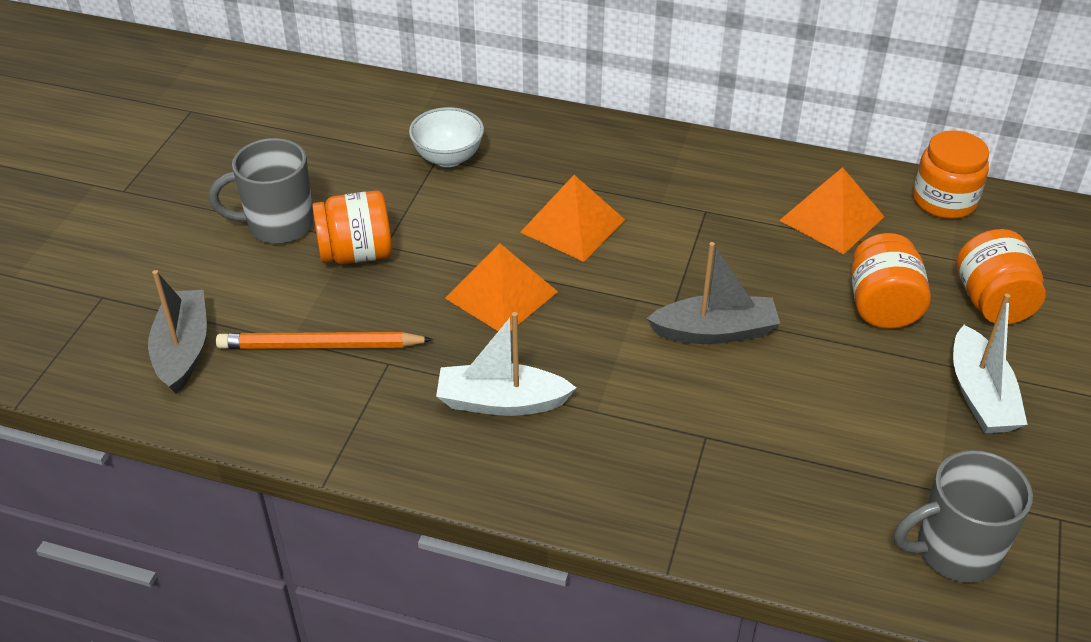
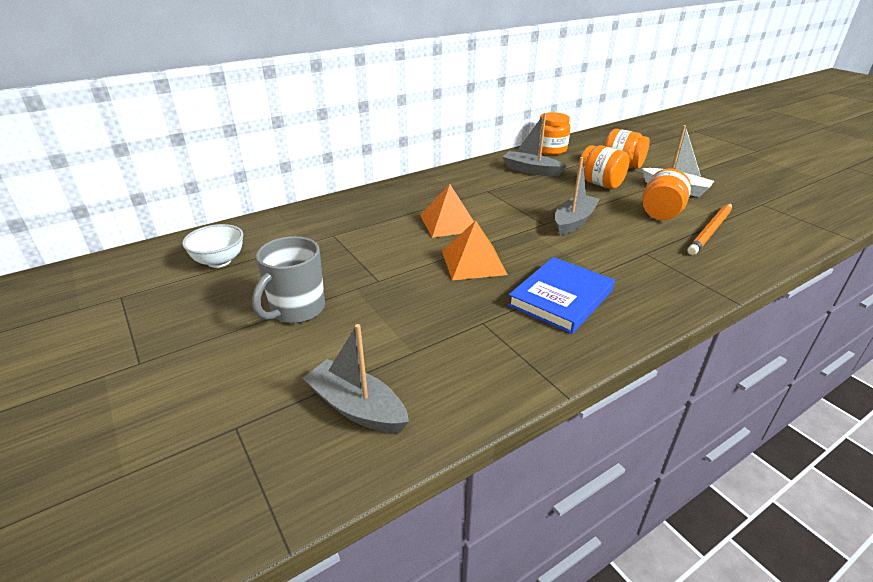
camera: 50 degrees left, 10 degrees down
orange pencil [216,332,433,349] -> orange pencil moved to [687,203,732,255]
orange jar [312,190,392,264] -> orange jar moved to [643,169,691,220]
white bowl [409,107,484,167] -> white bowl moved to [182,224,243,268]
white boat [436,312,576,416] -> blue book [508,257,615,334]
orange pyramid [779,167,885,254] -> grey boat [503,113,567,177]
grey mug [894,450,1033,583] -> none

